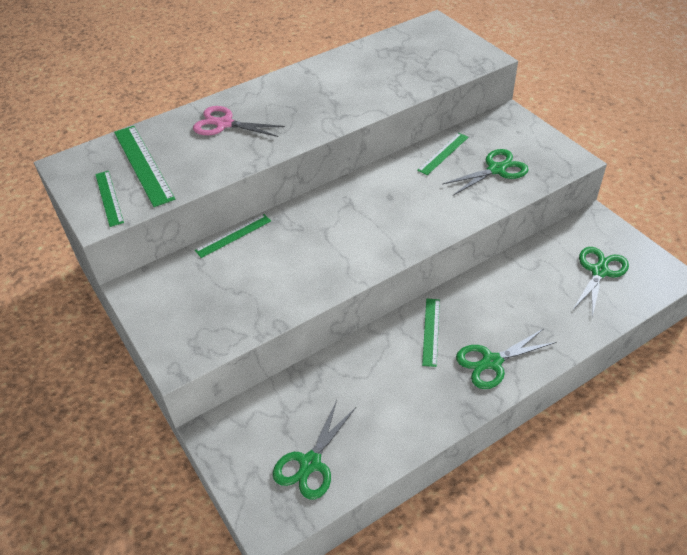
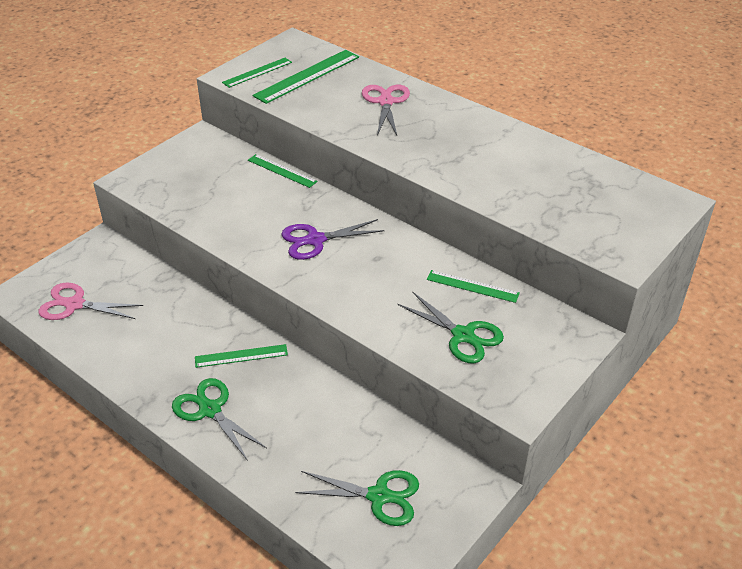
camera: 70 degrees right, 5 degrees down
green scissors [273,400,356,499] -> pink scissors [38,283,143,320]
none -> purple scissors [281,219,385,260]

